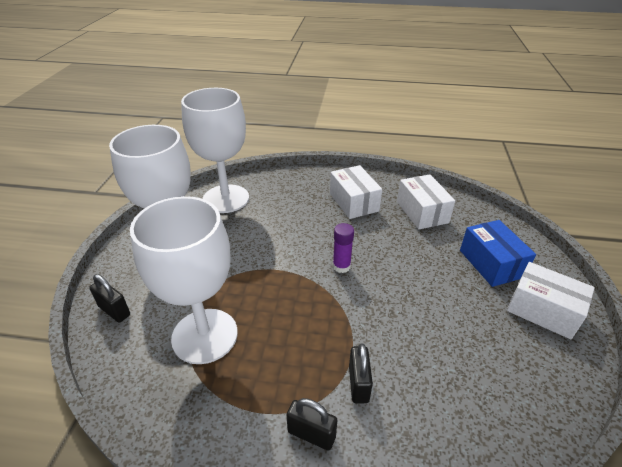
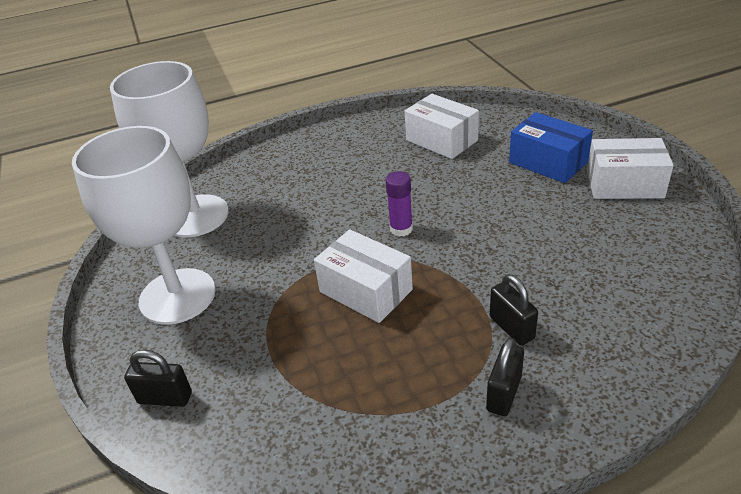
camera: 25 degrees left, 0 degrees up
white goblet [130,196,238,364] -> none
black padlock [287,398,337,451] -> black padlock turned 60 degrees counterclockwise [486,337,524,416]
white box [330,165,382,219] -> white box moved to [314,229,413,323]

